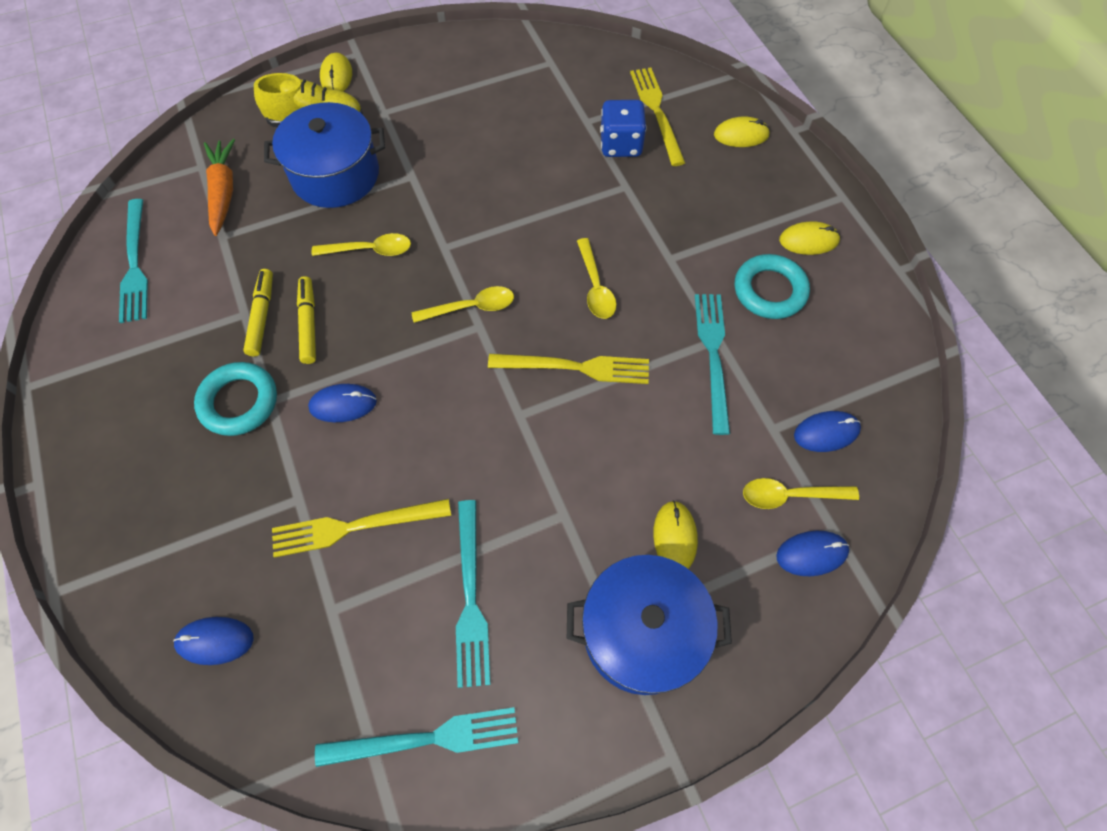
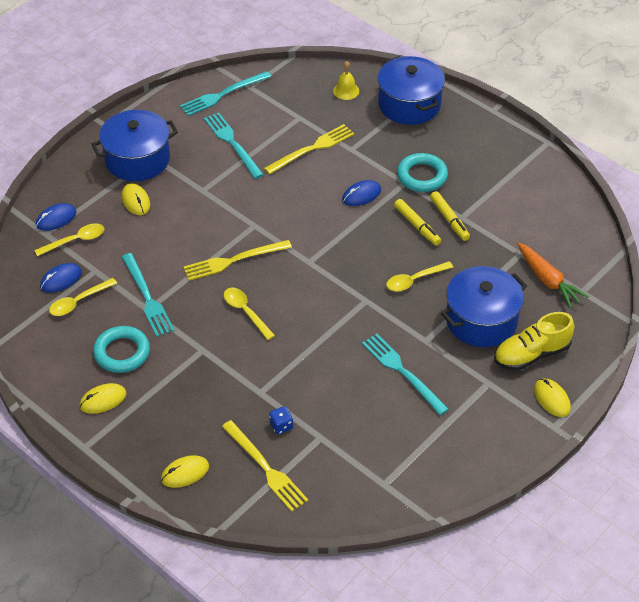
camera: 155 degrees right, 15 degrees down
turquoise fork [119,199,148,323] -> turquoise fork moved to [362,334,449,415]
blue mouse [173,617,254,665] -> yellow bell [333,61,359,100]
yellow spoon [412,286,514,323] -> yellow spoon moved to [49,278,117,316]
blue dice [600,100,646,157] -> blue dice [269,406,293,434], size x0.54
none -> blue pot [378,56,445,125]

